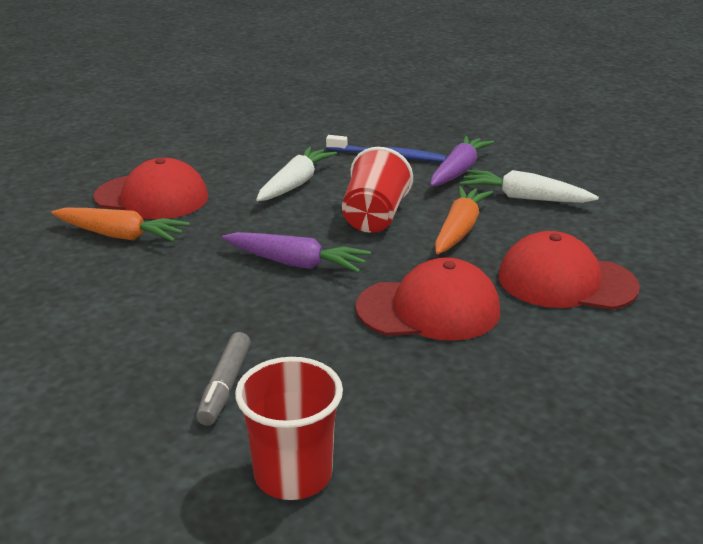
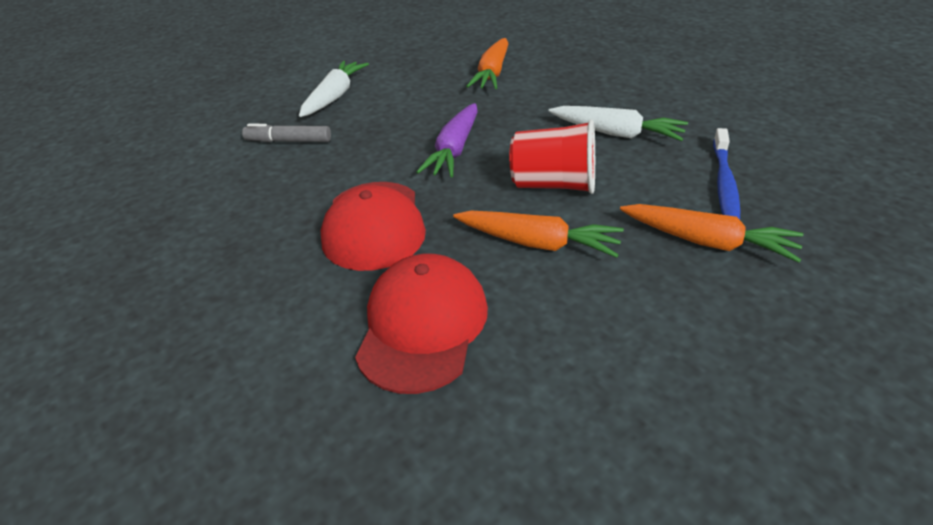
camera: 90 degrees right, 10 degrees up
red cap [93,158,208,219] -> none
red cup [235,357,343,500] -> none
purple carrot [430,136,494,187] -> orange carrot [620,204,803,263]
white carrot [460,170,599,203] -> white carrot moved to [299,61,369,117]

